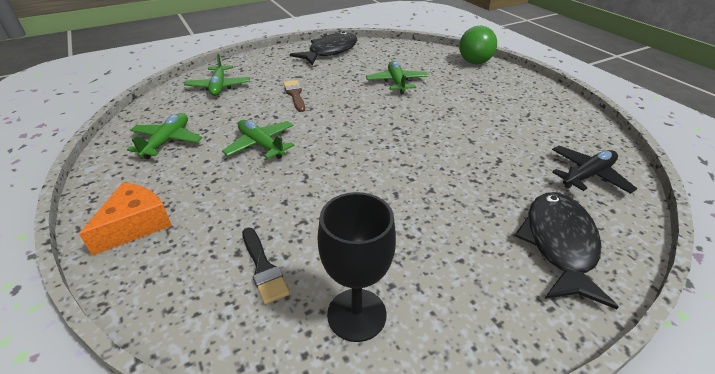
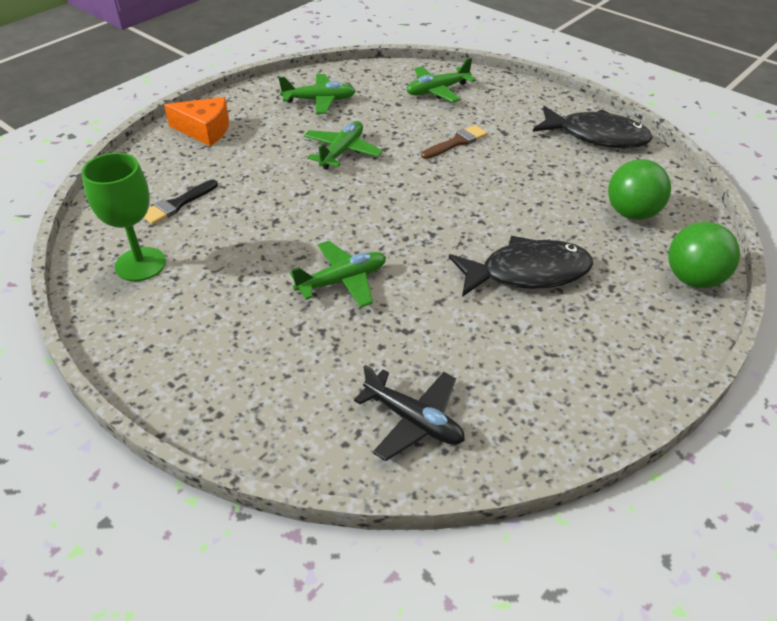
camera: 70 degrees right, 5 degrees up
black goblet [317,192,396,342] -> green goblet [82,153,166,281]
green plane [366,61,428,94] -> green plane moved to [290,241,386,307]
black fish [515,192,619,309] -> black fish moved to [449,236,593,297]
none -> green ball [608,159,671,220]

